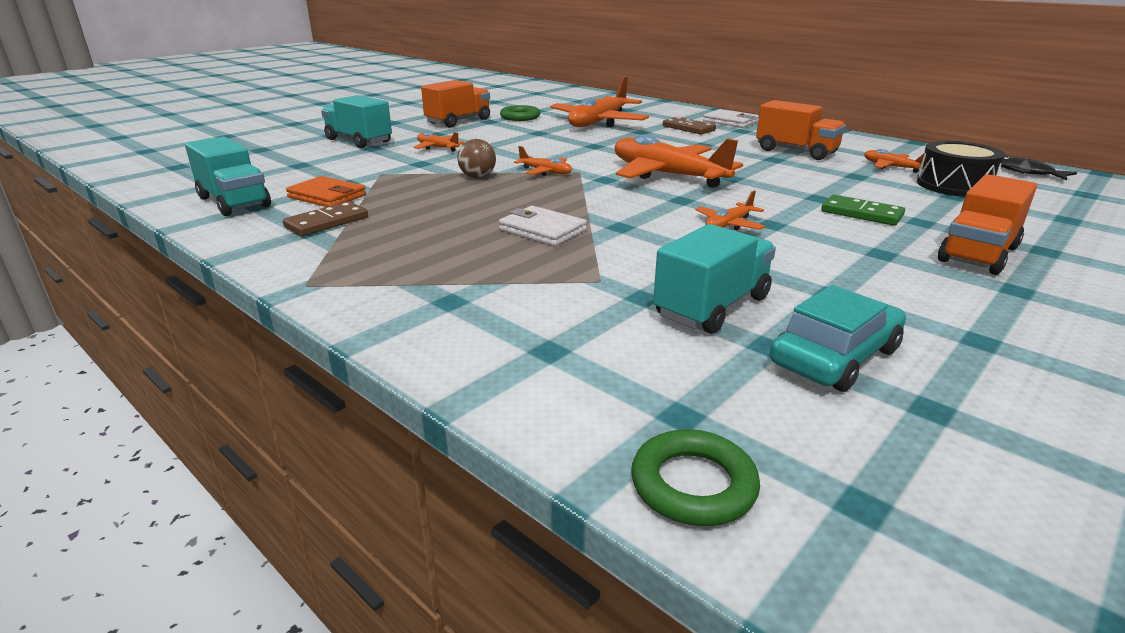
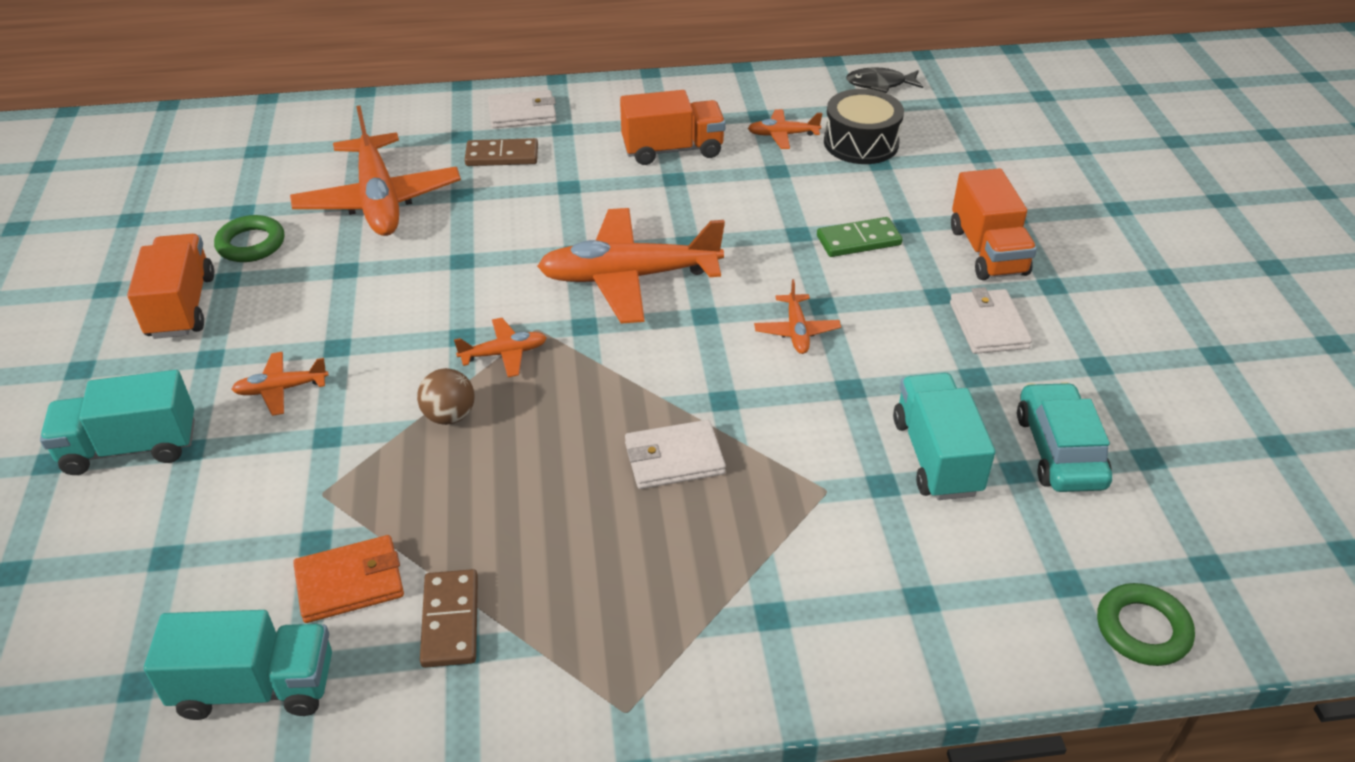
camera: 50 degrees left, 15 degrees up
none -> white wallet [950,287,1032,354]

